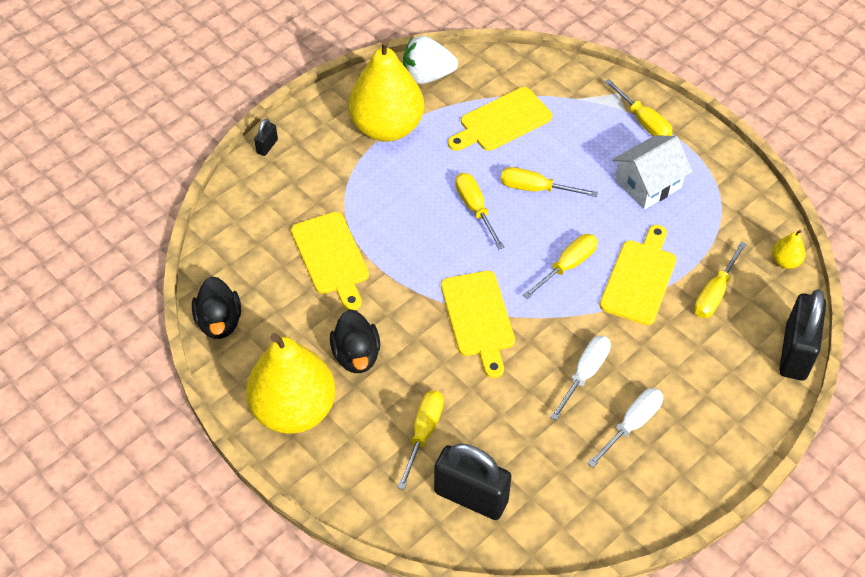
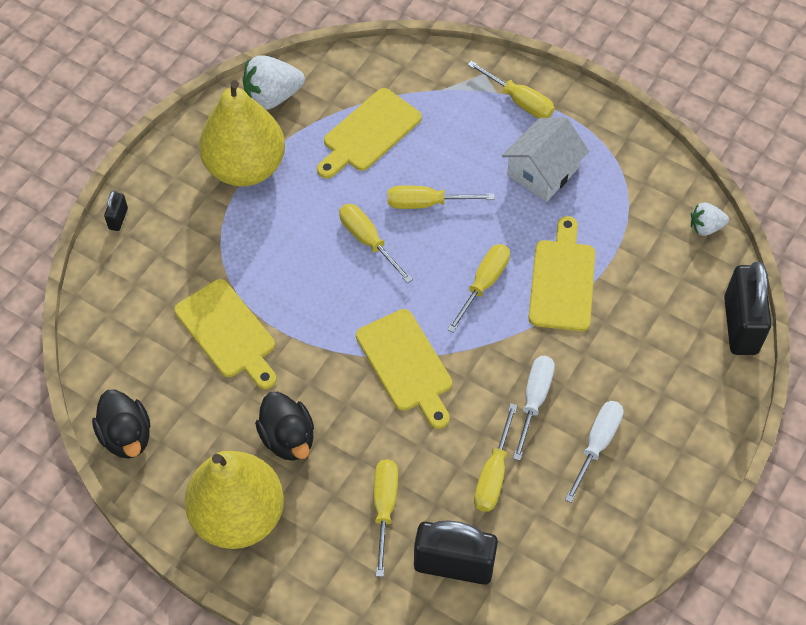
camera: 15 degrees left, 5 degrees up
yellow screwdriver [694,242,747,318] -> yellow screwdriver moved to [474,403,518,512]
yellow pear [772,230,806,269] -> white strawberry [691,202,729,236]

